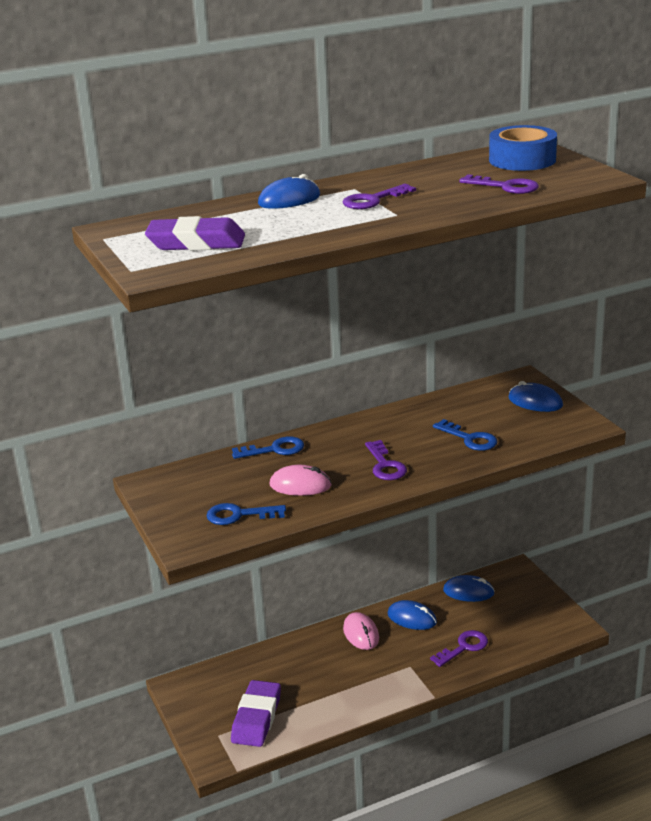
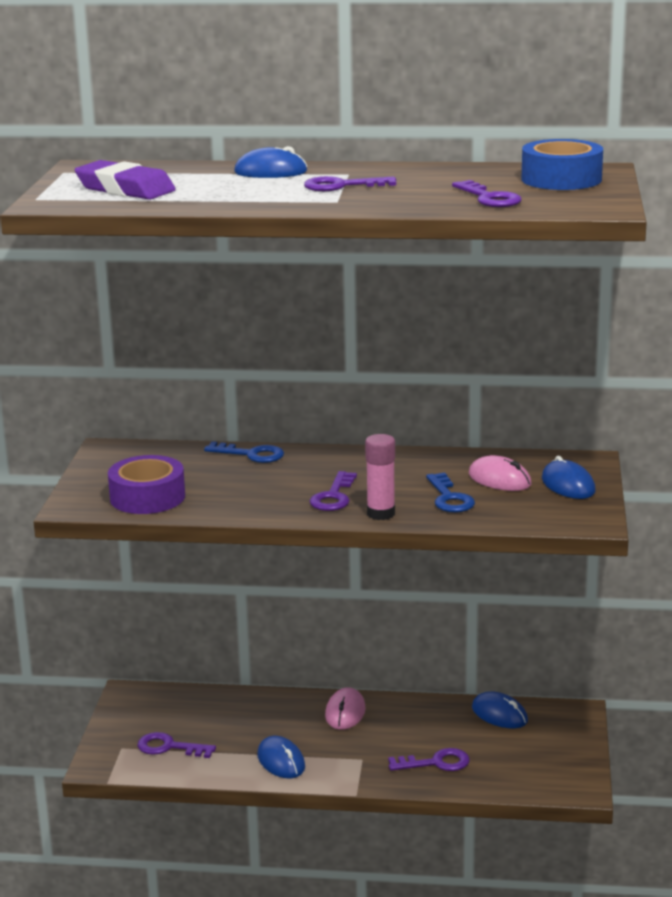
camera: 30 degrees right, 5 degrees down
blue key [206,503,286,525] -> purple tape [108,455,185,514]
purple eraser [231,680,281,747] -> purple key [137,732,216,758]
pink mouse [270,465,332,496] -> pink mouse moved to [469,455,531,491]
blue mouse [388,600,437,630] -> blue mouse moved to [257,736,305,778]
none -> pink glue stick [365,434,395,520]

